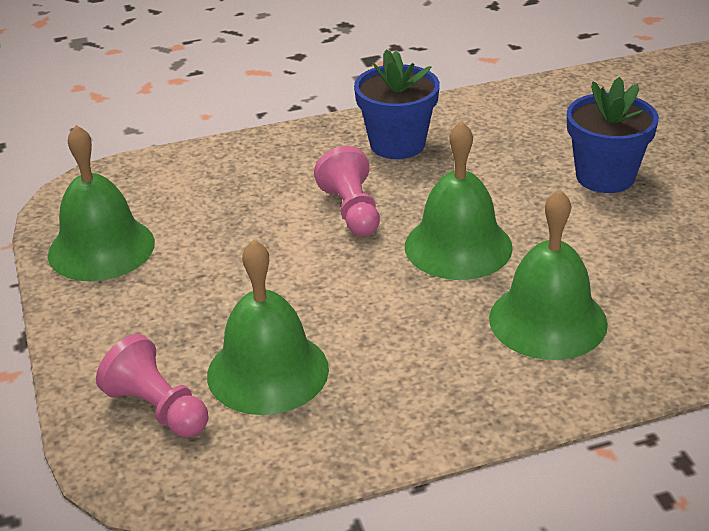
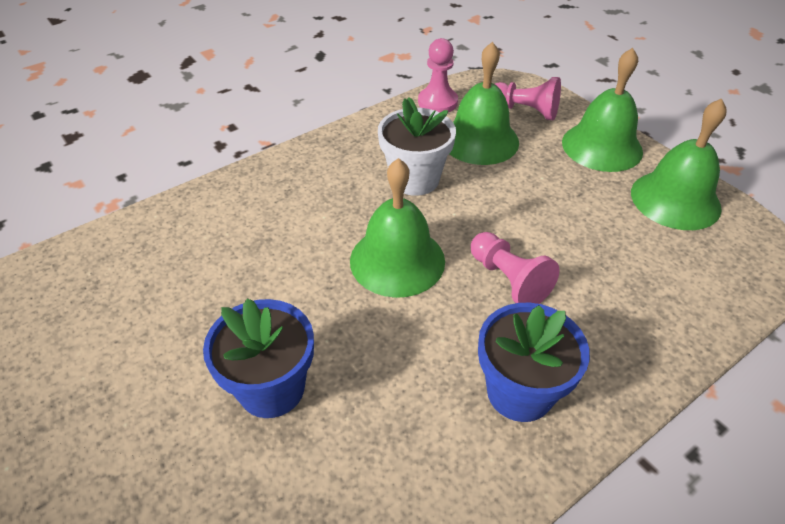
camera: 160 degrees right, 10 degrees up
green bell [489,190,608,360] -> green bell moved to [562,48,643,172]
none -> white flower pot [378,97,456,196]
none -> pink pawn [418,38,458,112]

